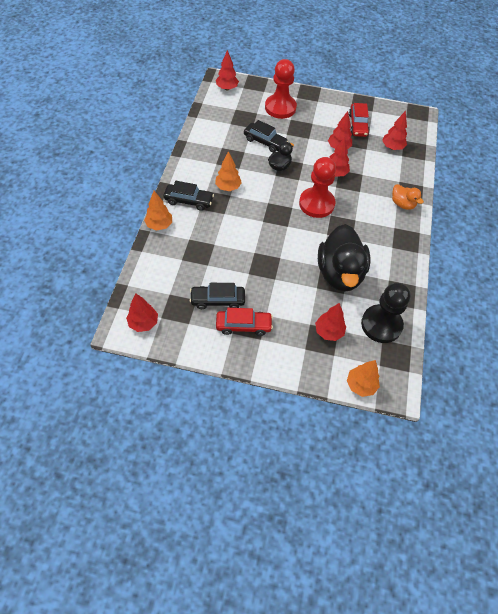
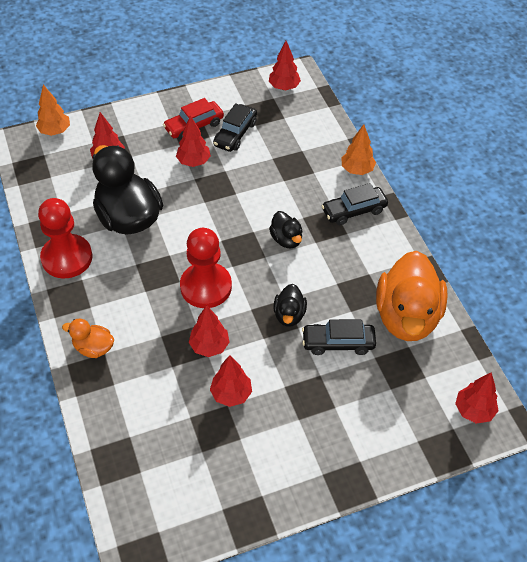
camera: 150 degrees right, 5 degrees down
black car [190,283,245,309] -> black car turned 150 degrees clockwise [213,103,257,152]
orange tree [215,151,242,191] -> none
red pawn [265,59,297,119] -> red pawn moved to [38,198,92,279]
red car [349,103,370,137] -> none
black pawn [361,283,411,343] -> none
red tree [382,111,407,150] -> red tree moved to [176,116,211,167]
none -> black duck [269,211,303,249]
none -> orange duck [376,251,448,341]

